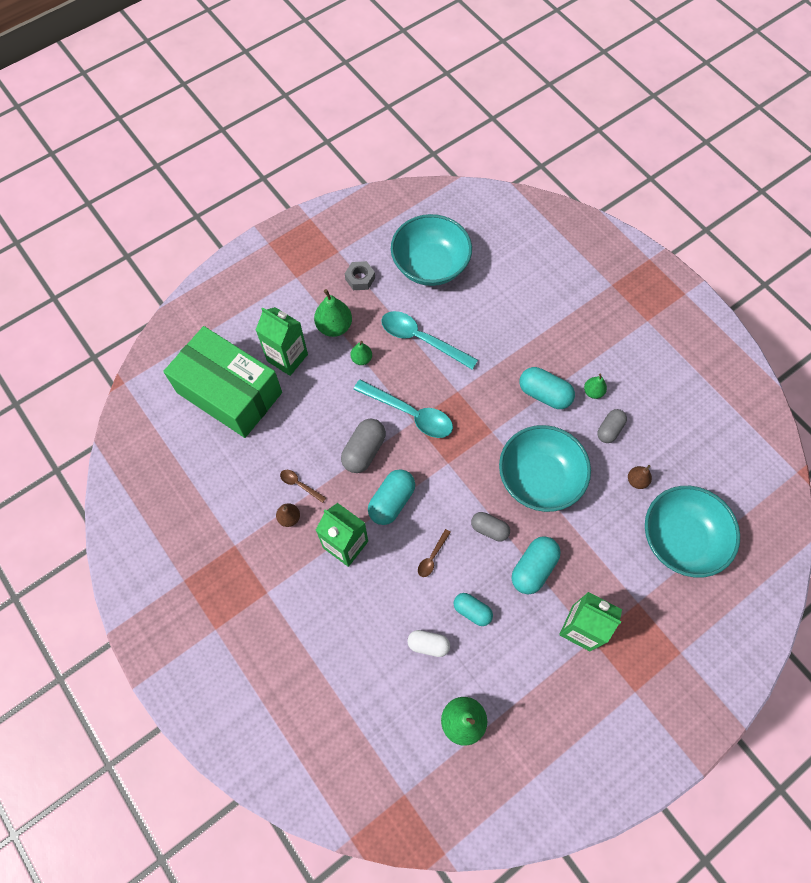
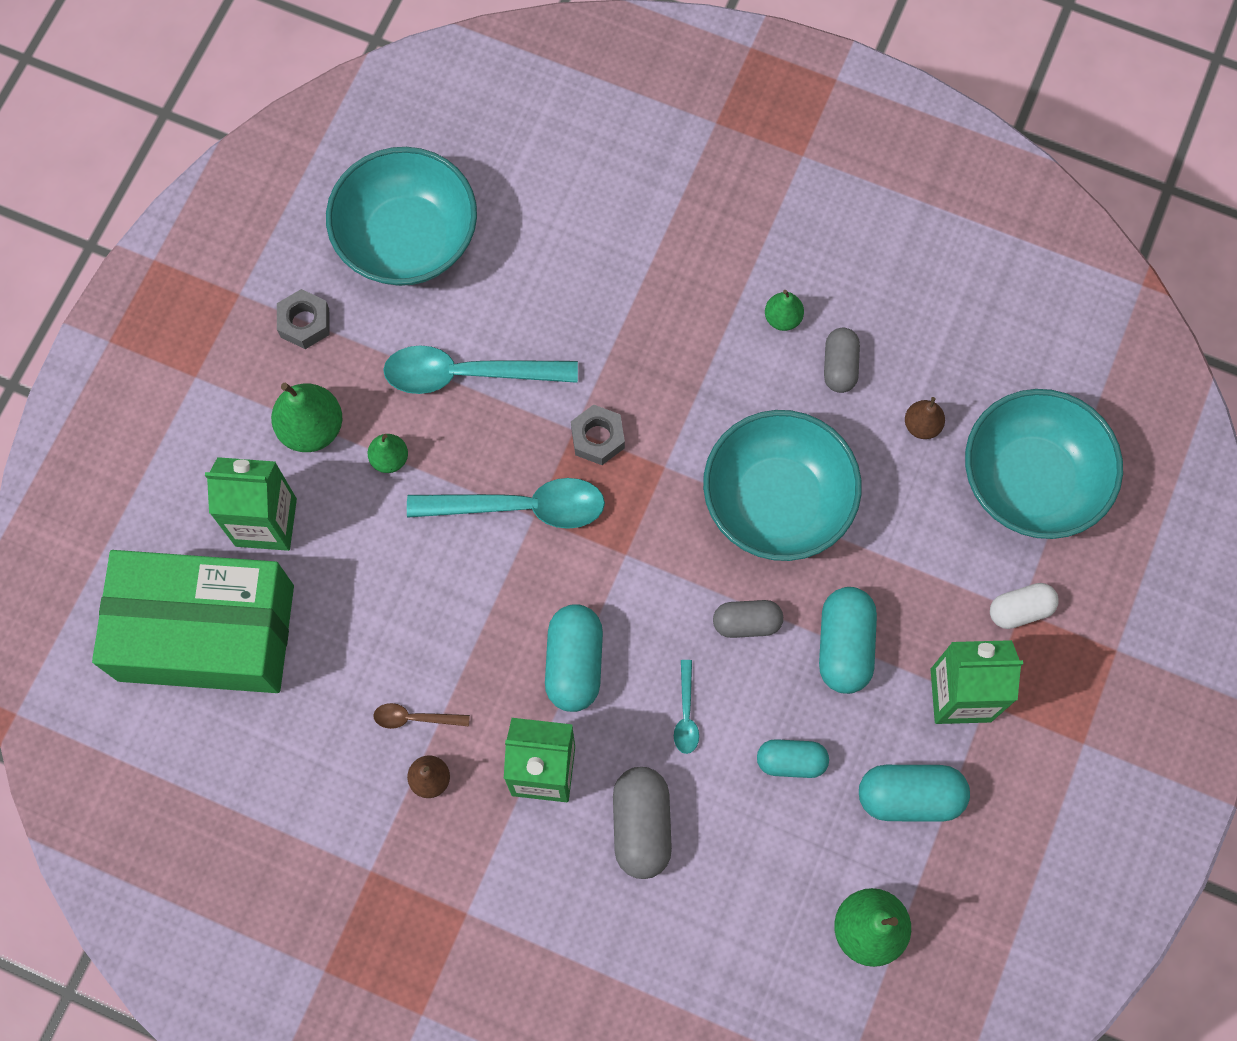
camera: 30 degrees left, 5 degrees up
grey capsule [341,419,386,473] -> grey capsule moved to [613,767,672,879]
white capsule [408,630,450,657] -> white capsule moved to [990,583,1059,629]
brown spoon [418,529,451,577] -> turquoise spoon [674,660,699,754]
turquoise capsule [519,367,575,409] -> turquoise capsule moved to [859,765,970,822]
none -> grey nut [571,404,625,465]

